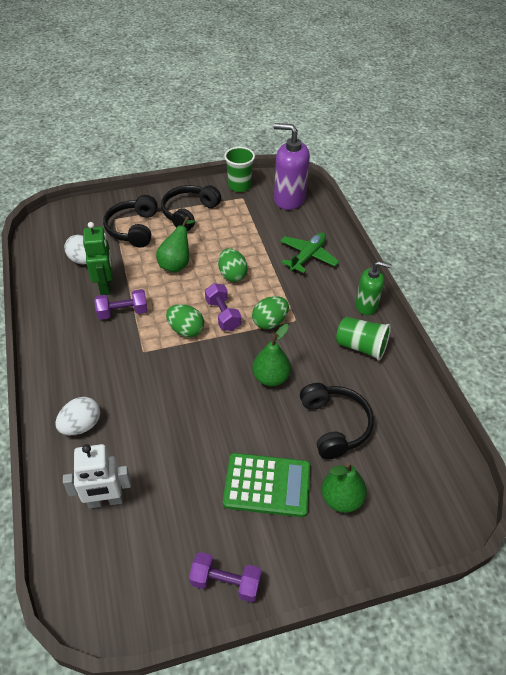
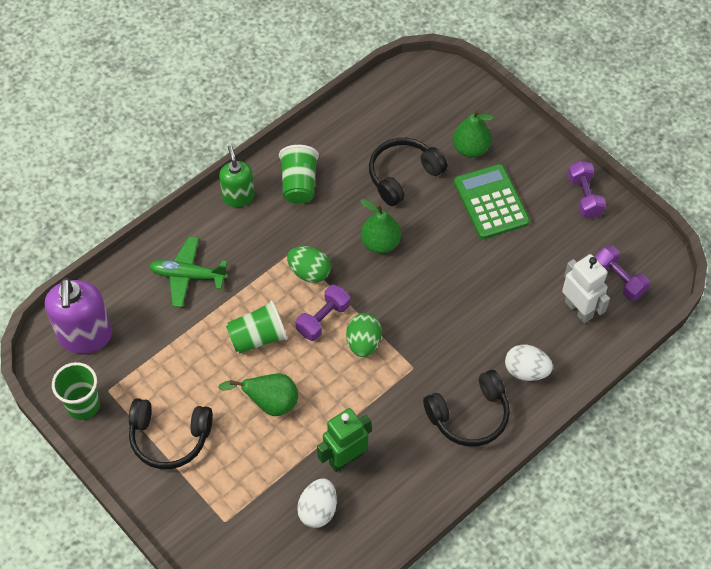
camera: 115 degrees left, 10 degrees up
purple dumbbell [94,289,148,320] -> purple dumbbell moved to [595,245,650,301]
black headphones [103,195,158,248] -> black headphones moved to [423,370,510,447]
green egg [218,248,248,282] -> green cup [226,300,288,354]

